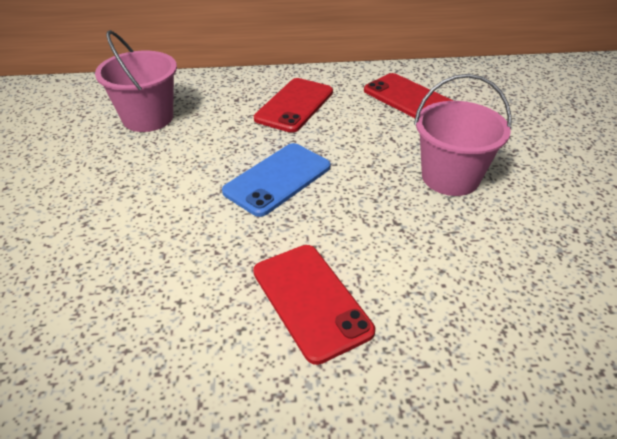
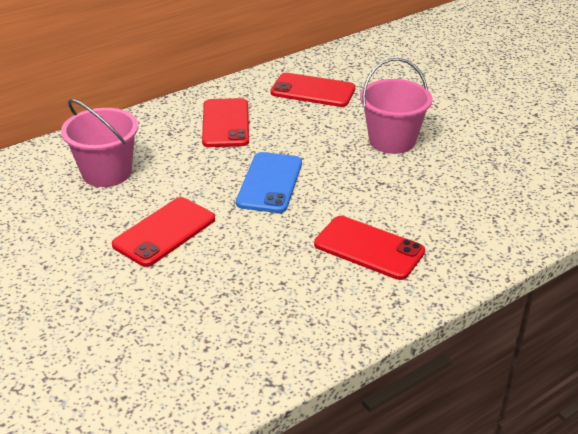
camera: 30 degrees left, 5 degrees down
none -> red phone [112,197,215,267]

